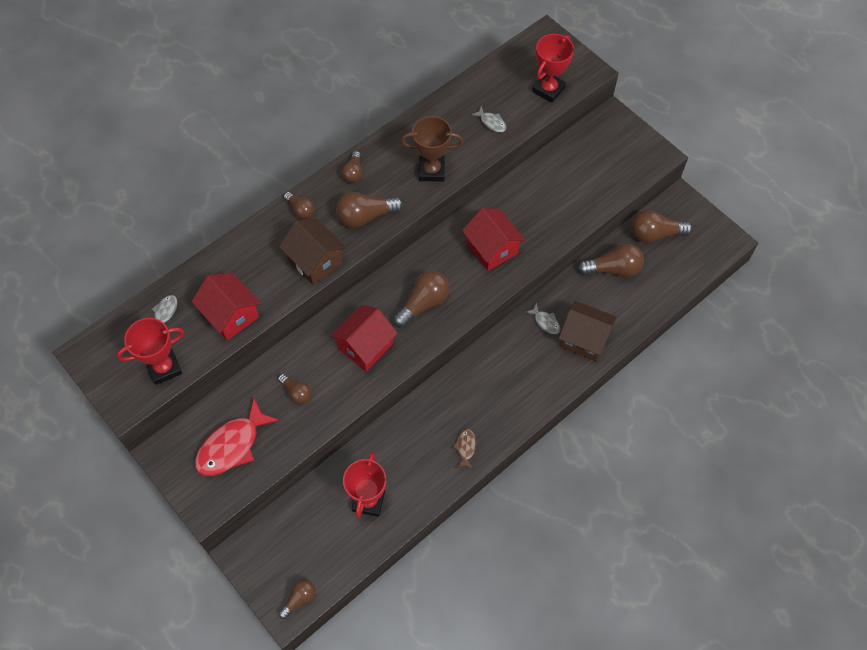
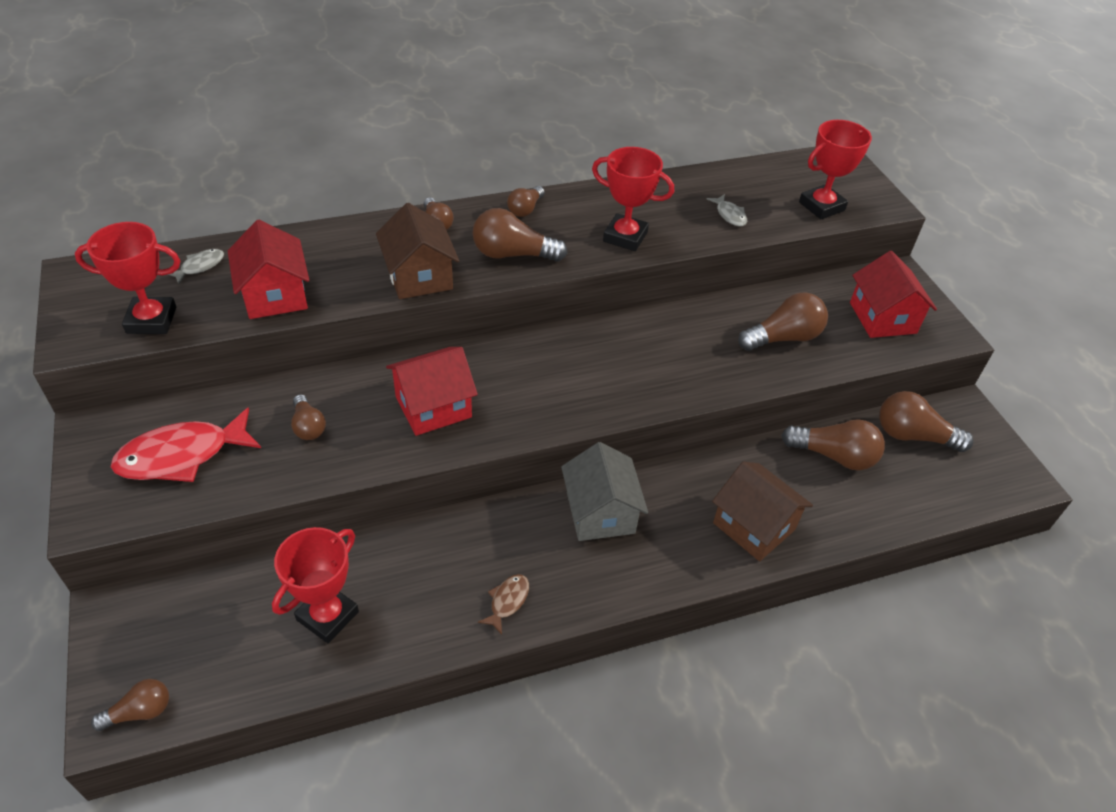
camera: 20 degrees right, 15 degrees down
brown light bulb [393,271,450,328] -> brown light bulb moved to [738,292,828,351]
brown trophy [401,116,463,181] -> red trophy [592,147,674,251]
red house [462,208,525,271] -> red house moved to [850,251,937,338]
grey fish [525,303,560,334] -> none
none -> grey house [561,442,648,541]

